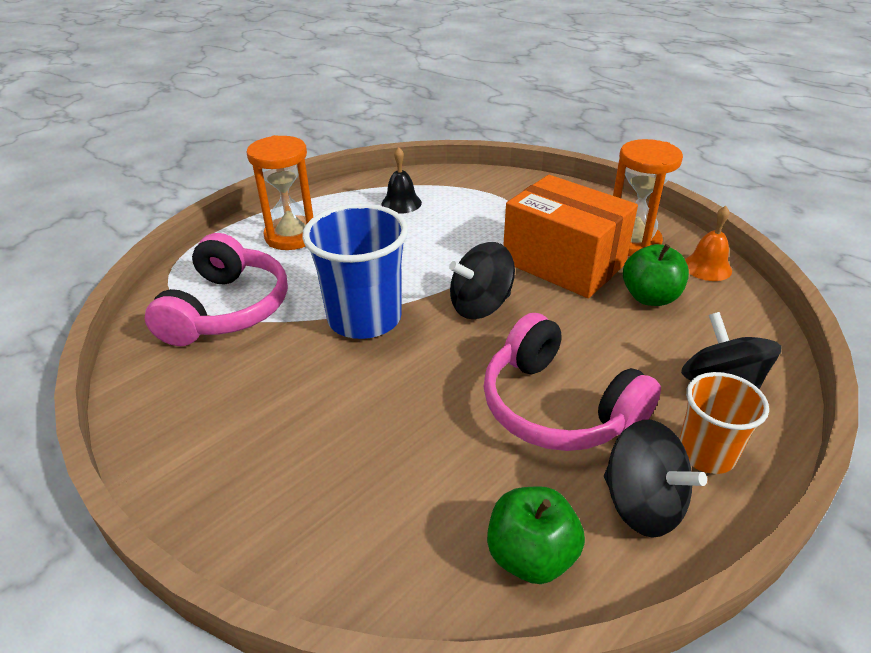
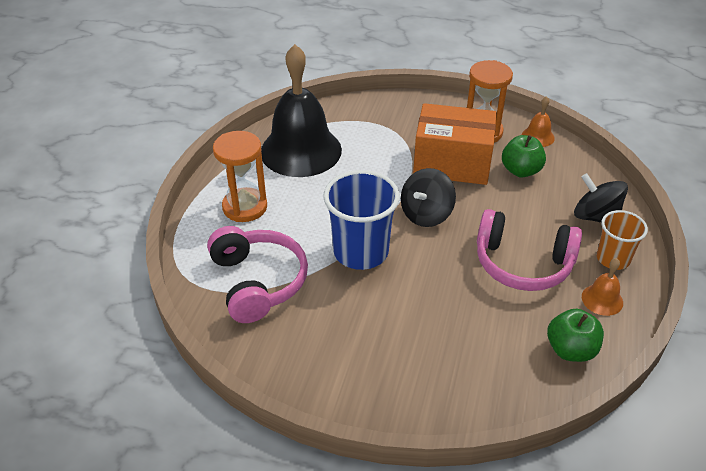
camera: 30 degrees left, 5 degrees up
black bell [381,147,422,214] -> black bell [261,44,342,177], size x2.44
black spinning top [604,420,707,538] -> orange bell [582,258,623,316]

